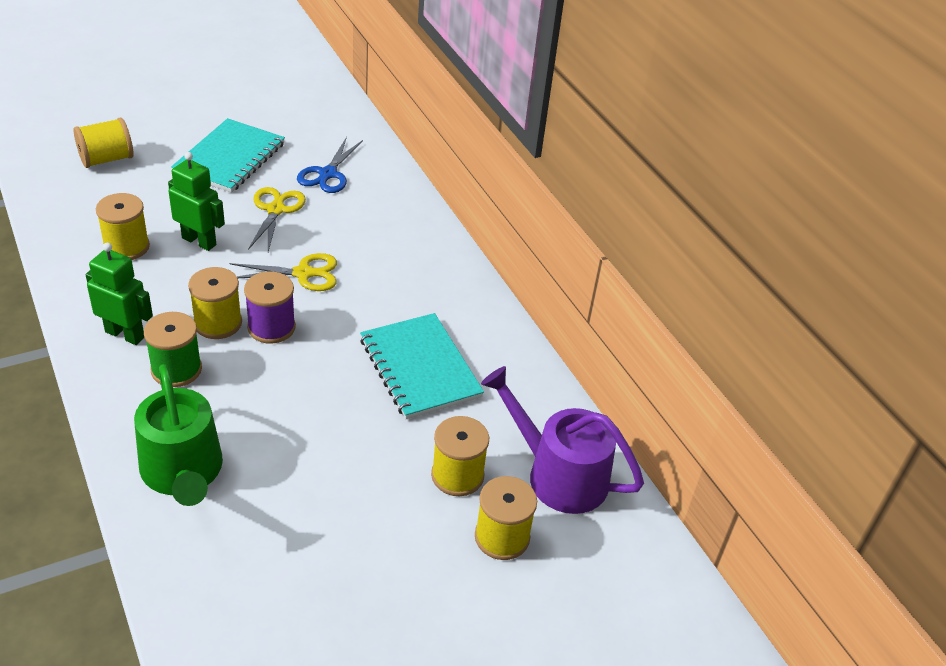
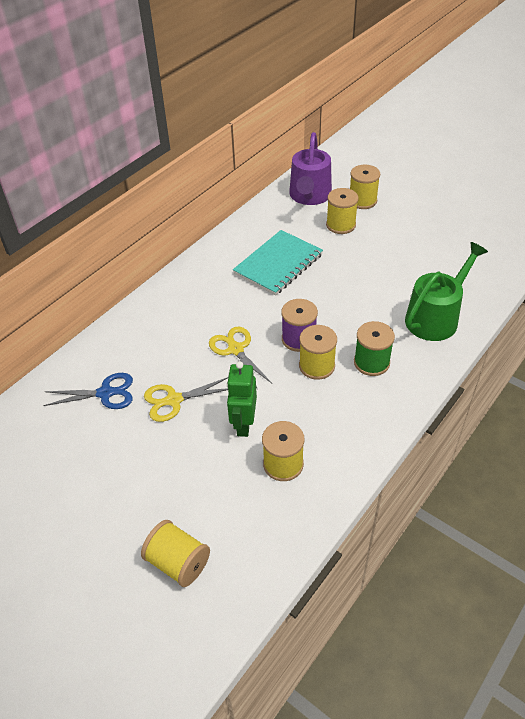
camera: 110 degrees left, 5 degrees up
green robot [86,243,153,345] -> none
turquoise notebook [171,118,285,193] -> none

